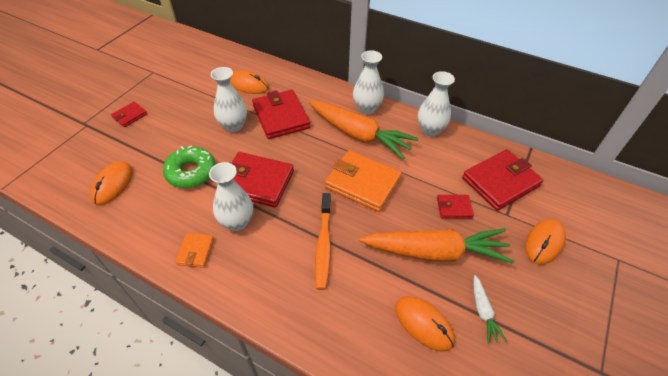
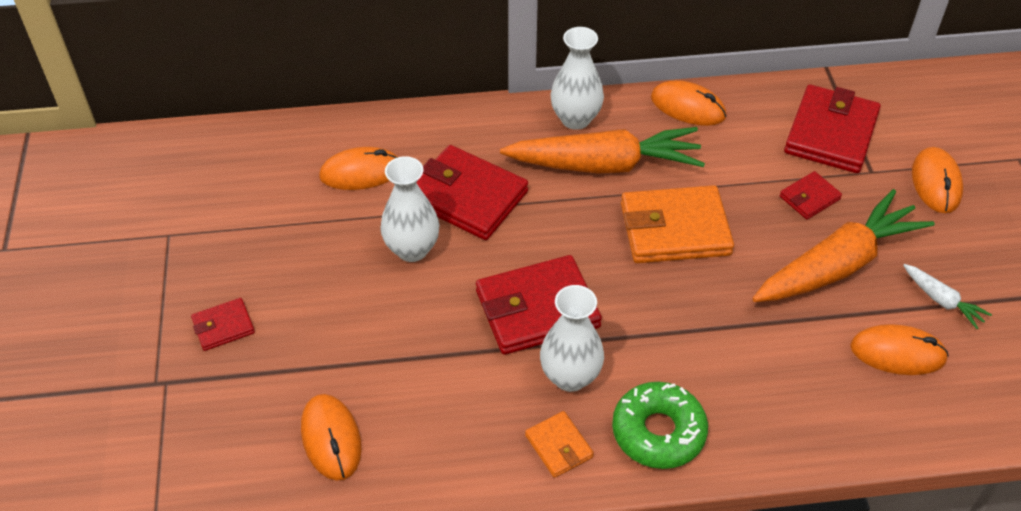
camera: 35 degrees left, 0 degrees up
red wallet [111,102,147,127] -> red wallet turned 60 degrees clockwise [191,298,255,351]
green donut [163,145,216,188] -> green donut moved to [612,382,708,469]
orange toothbrush [315,193,332,290] -> none
white vase [418,71,455,137] -> orange mouse [651,80,726,126]

